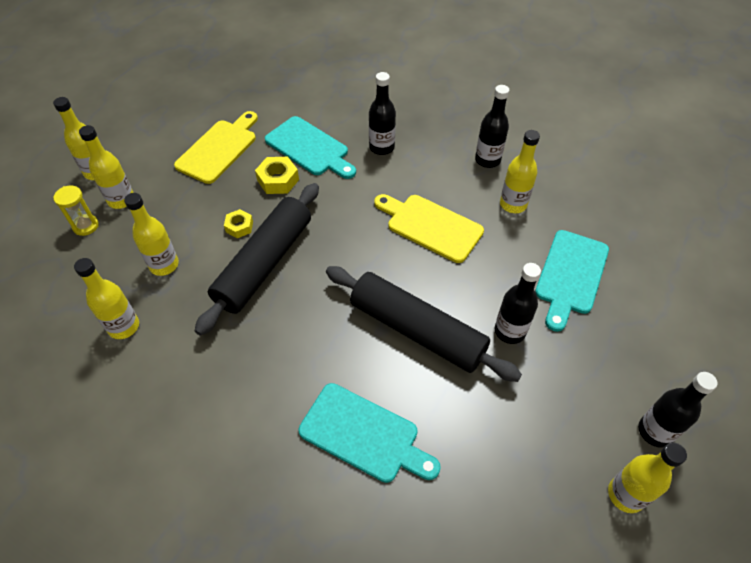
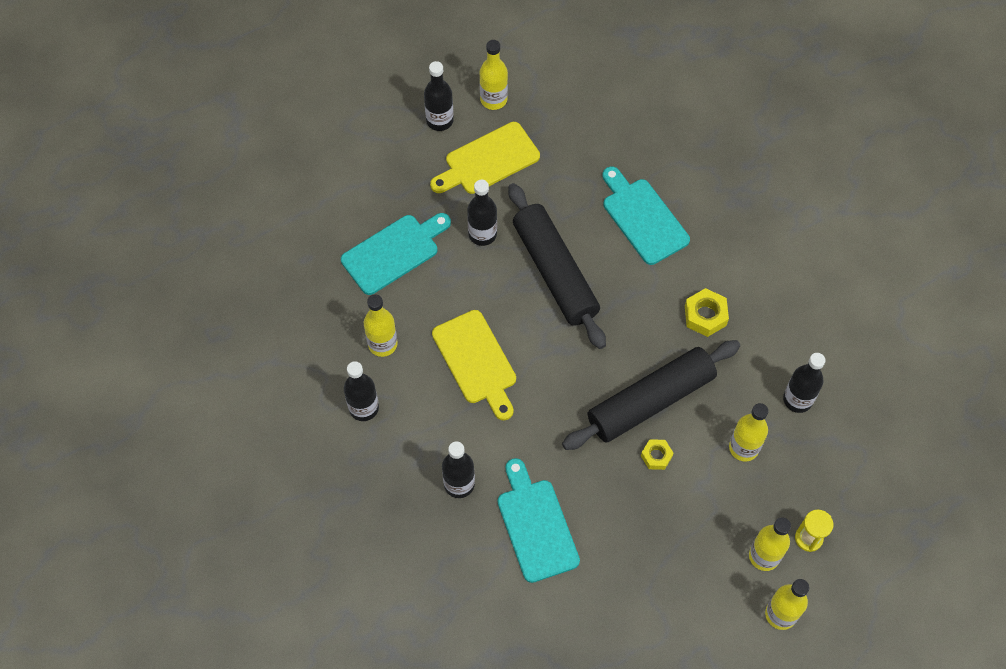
camera: 150 degrees left, 10 degrees up
yellow bottle [74,258,139,339] -> black bottle [783,353,826,413]
yellow cutting board [174,111,258,184] -> yellow cutting board moved to [430,122,540,194]
yellow nut [255,157,299,194] -> yellow nut moved to [685,288,729,337]

